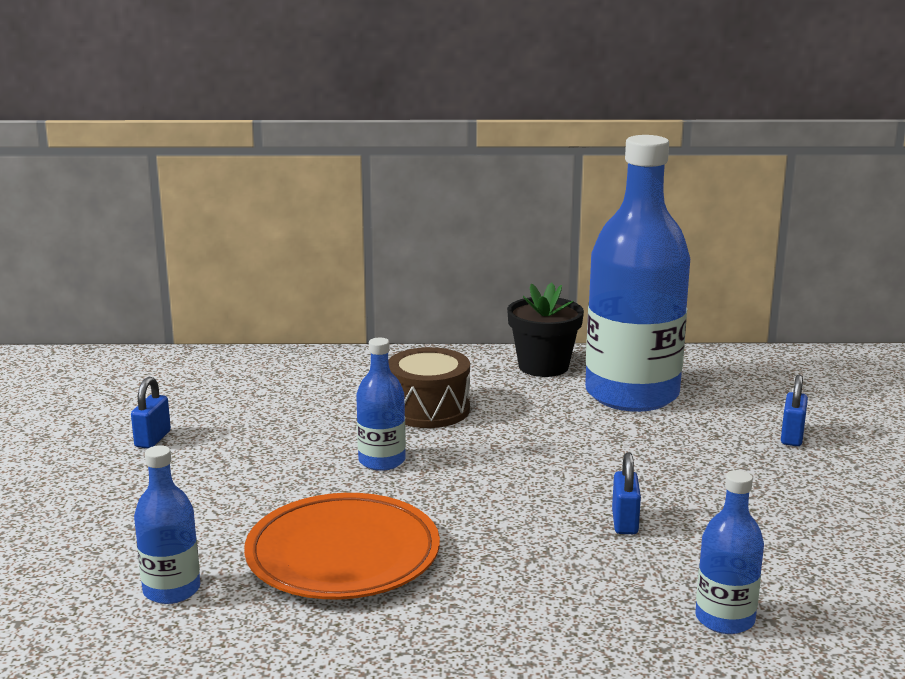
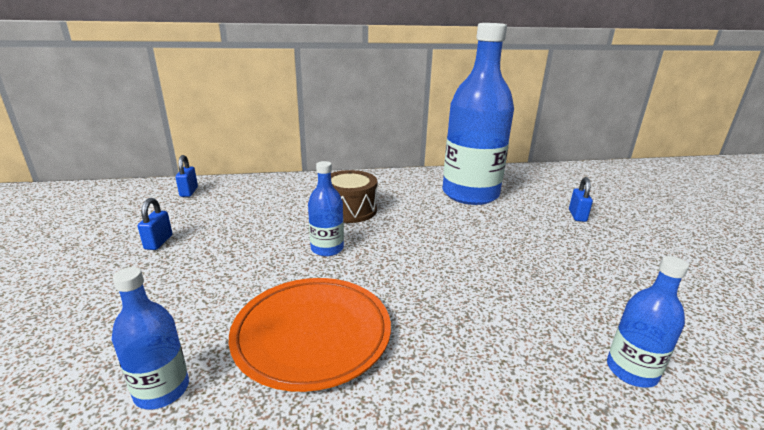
camera: 10 degrees left, 5 degrees up
black flower pot [507,282,584,377] -> none
blue padlock [612,452,641,534] -> blue padlock moved to [176,155,198,197]

